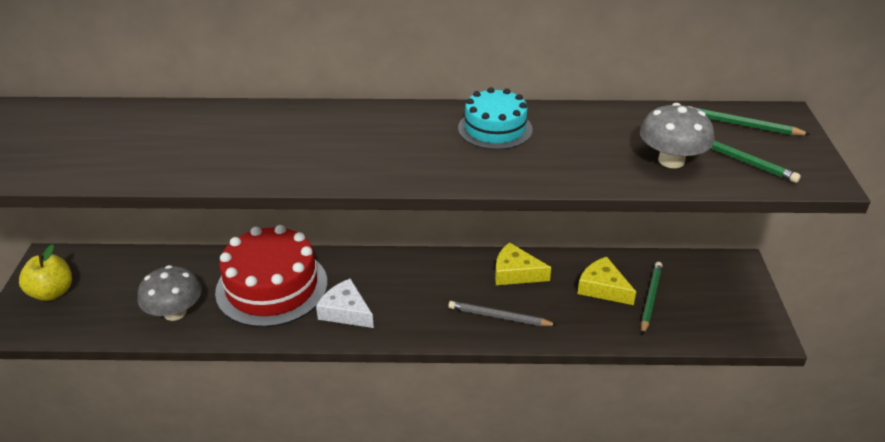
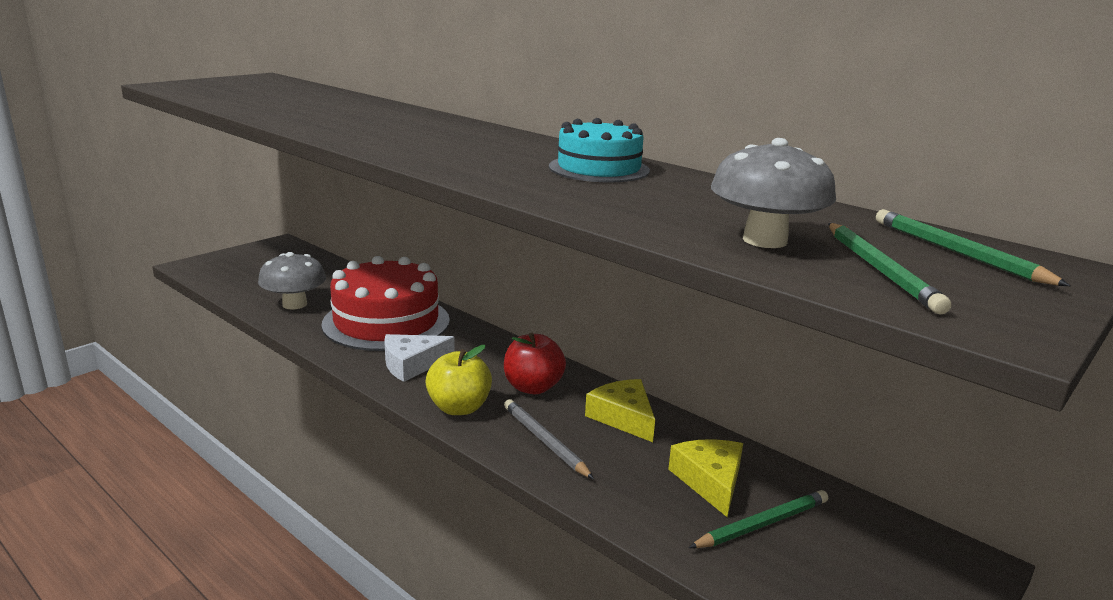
camera: 40 degrees right, 15 degrees down
yellow apple [19,244,72,301] -> yellow apple moved to [425,345,492,415]
white cheese [316,278,374,328] -> white cheese turned 105 degrees counterclockwise [384,334,455,382]
none -> red apple [504,333,566,394]

